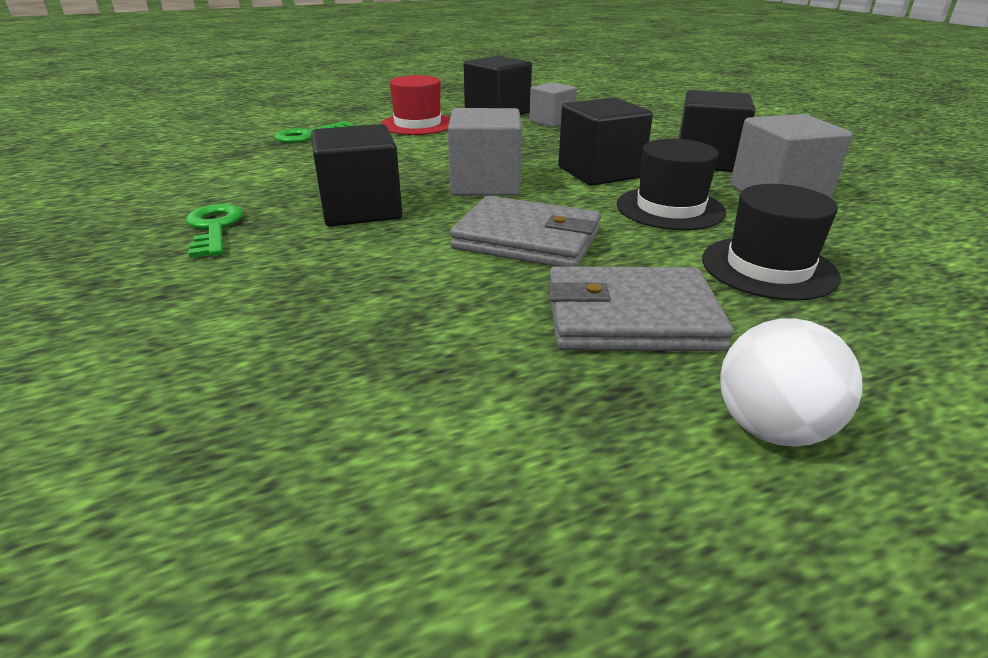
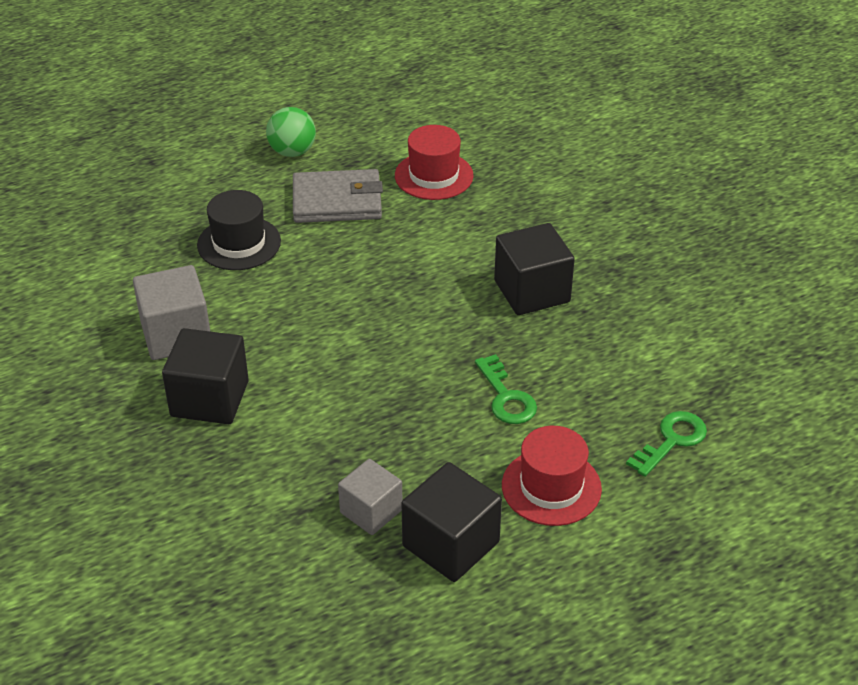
camera: 175 degrees right, 10 degrees up
green key [186,204,243,258] -> green key moved to [475,354,537,424]
grey cube [448,108,522,196] -> none
grey wallet [450,196,601,267] -> none
black cube [558,97,653,186] -> none
black hat [617,139,727,230] -> none
white ball [720,318,862,447] -> green ball [266,107,316,157]
none -> red hat [395,125,473,200]

